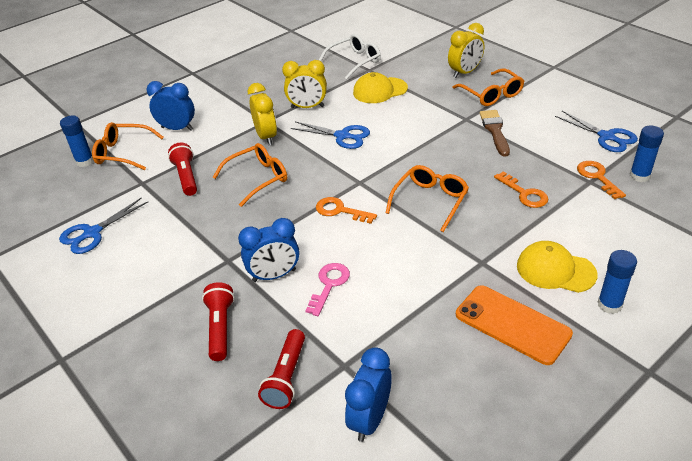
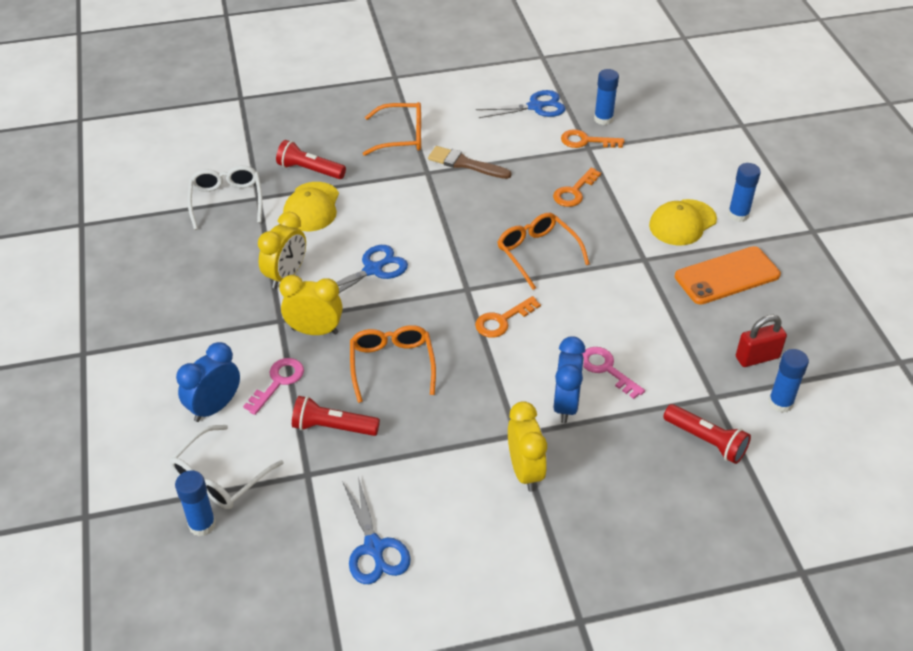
camera: 65 degrees left, 5 degrees up
orange glasses [92,122,164,170] -> white glasses [169,425,284,509]
red flashlight [202,282,235,361] -> red flashlight moved to [276,140,346,179]
blue clock [345,347,392,442] -> blue glue stick [768,349,809,413]
yellow clock [448,23,484,78] -> yellow clock moved to [508,401,547,492]
orange key [494,171,548,208] -> orange key turned 135 degrees clockwise [553,168,601,207]
none -> pink key [243,358,304,415]
none -> red padlock [736,315,787,367]

